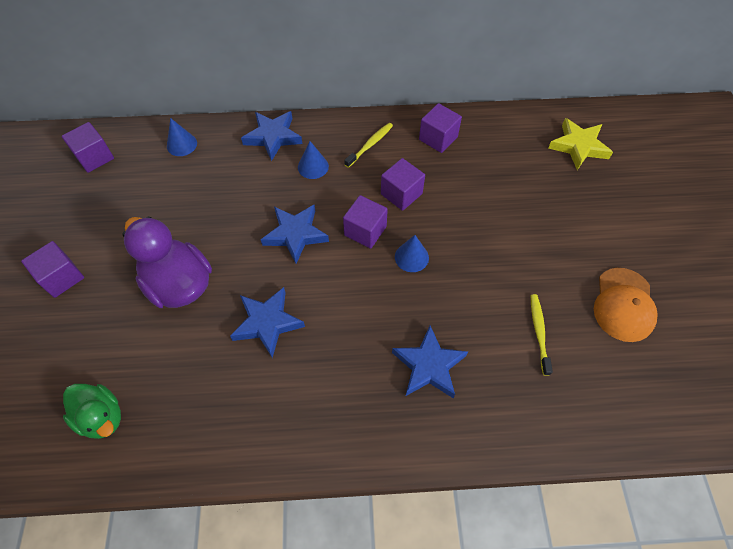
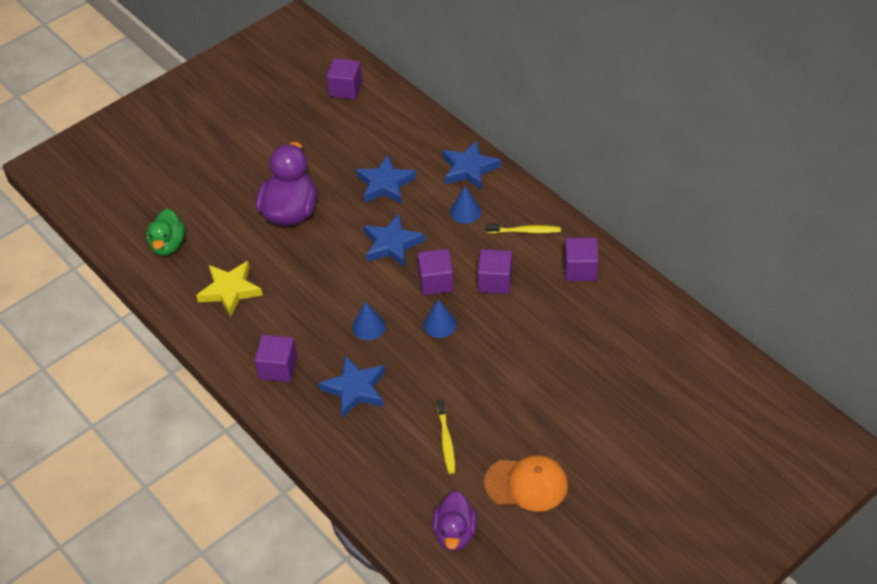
camera: 55 degrees right, 10 degrees down
purple cube [21,241,84,298] -> purple cube moved to [255,335,297,382]
blue cone [167,118,197,156] -> blue cone moved to [352,302,386,340]
blue star [230,287,305,358] -> blue star moved to [356,155,416,204]
yellow toothbrush [531,294,553,376] -> yellow toothbrush turned 120 degrees clockwise [437,399,455,474]
yellow star [548,118,613,170] -> yellow star moved to [196,261,263,317]
orange cap [594,268,658,342] -> orange cap turned 150 degrees counterclockwise [484,455,568,512]
none -> purple duck [432,491,477,551]

